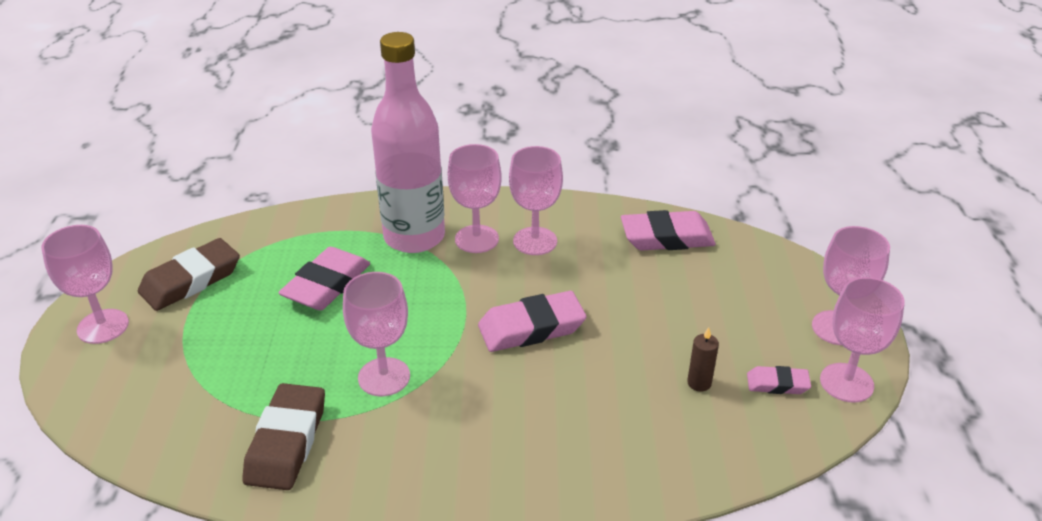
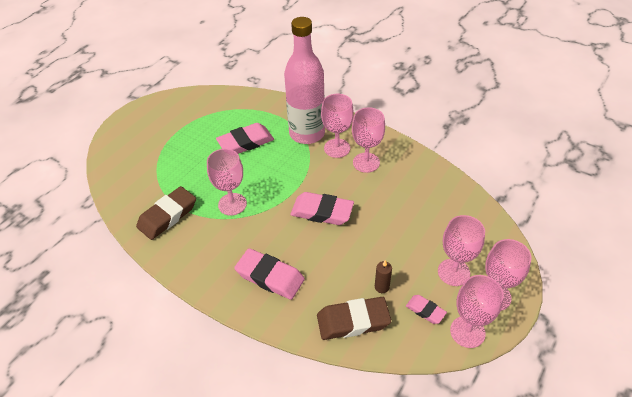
camera: 35 degrees right, 10 degrees up
pink goblet [41,225,129,344] -> pink goblet moved to [438,215,485,286]
brown eraser [138,238,240,311] -> brown eraser moved to [317,297,391,340]
pink eraser [621,210,716,250] -> pink eraser moved to [234,248,305,300]

